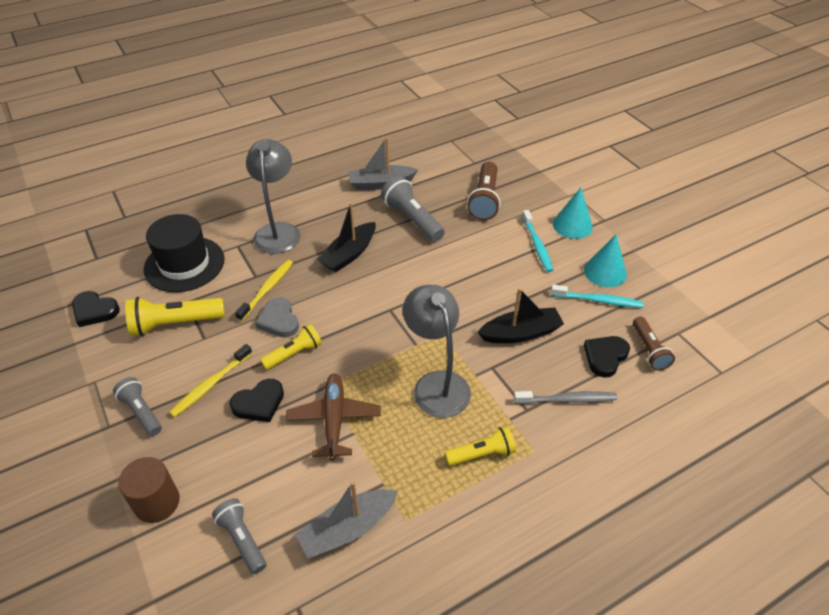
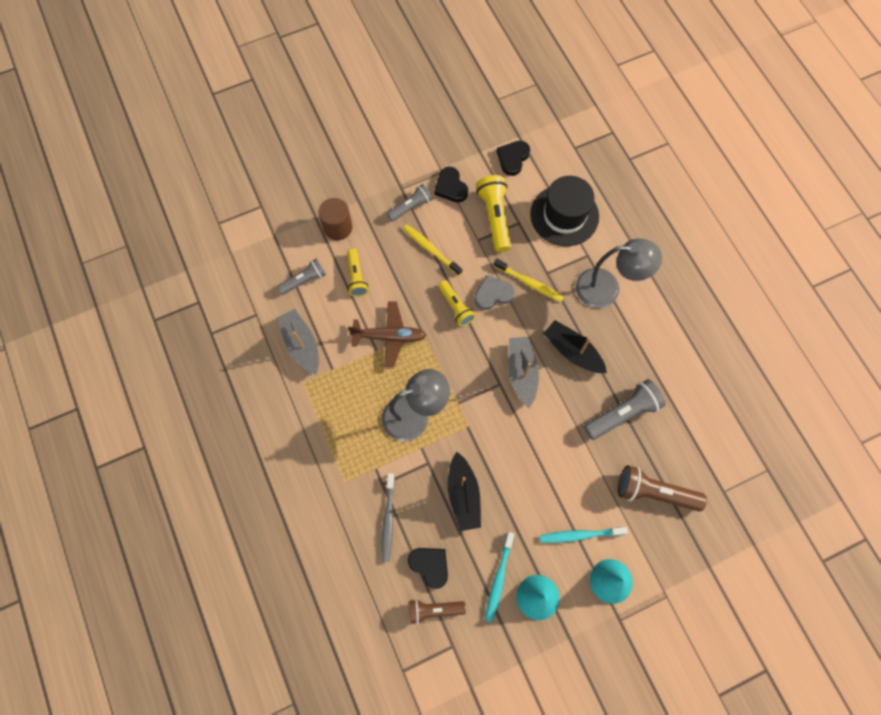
camera: 95 degrees right, 25 degrees up
black heart [230,379,284,422] -> black heart moved to [434,167,468,202]
grey boat [348,137,418,190] -> grey boat moved to [508,337,539,408]
yellow flashlight [445,426,516,466] -> yellow flashlight moved to [347,249,368,297]

